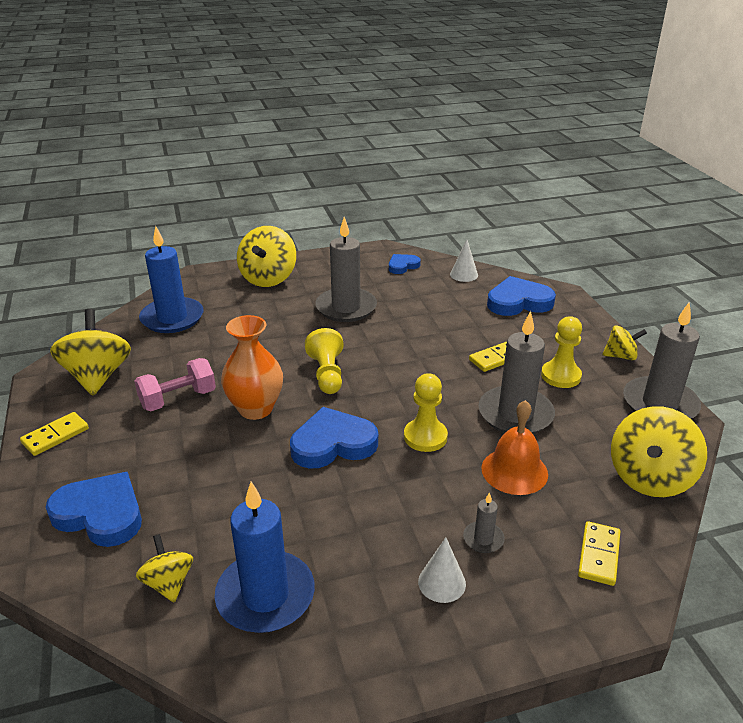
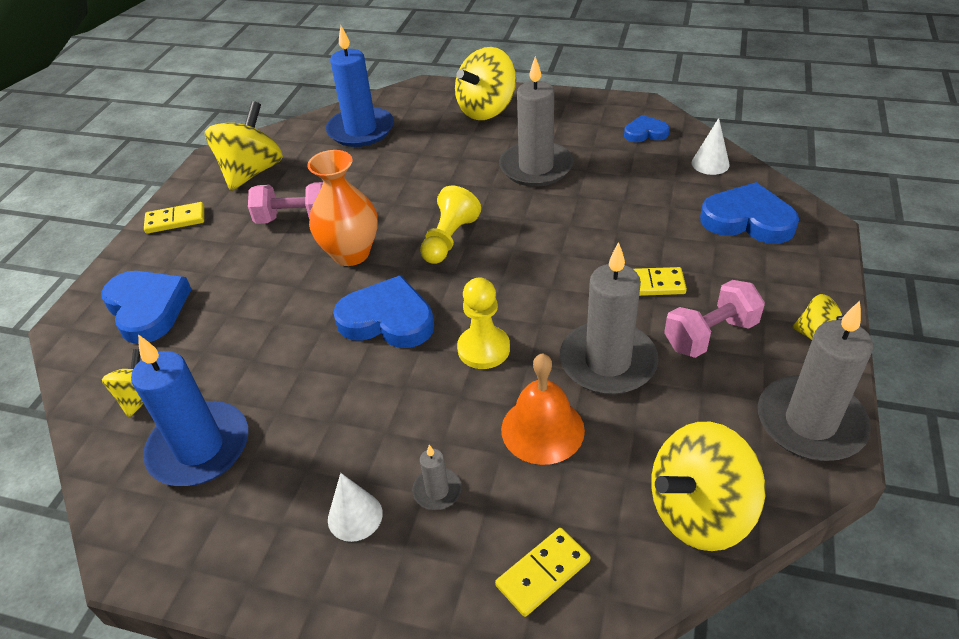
camera: 35 degrees right, 10 degrees up
yellow pawn [541,316,582,388] -> pink dumbbell [664,280,765,358]

